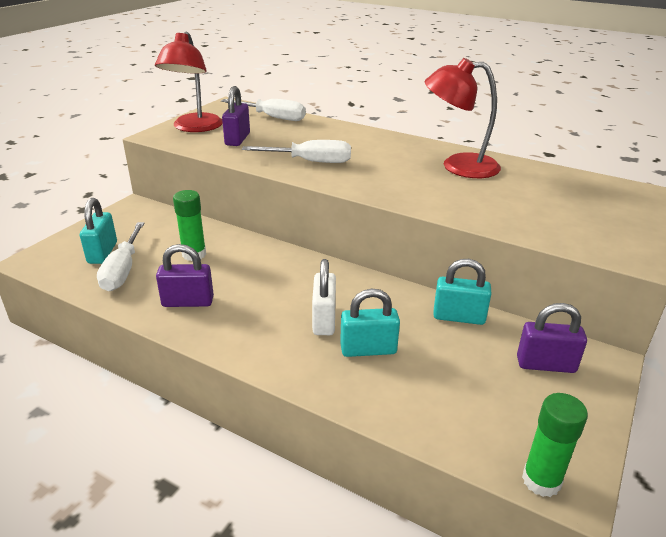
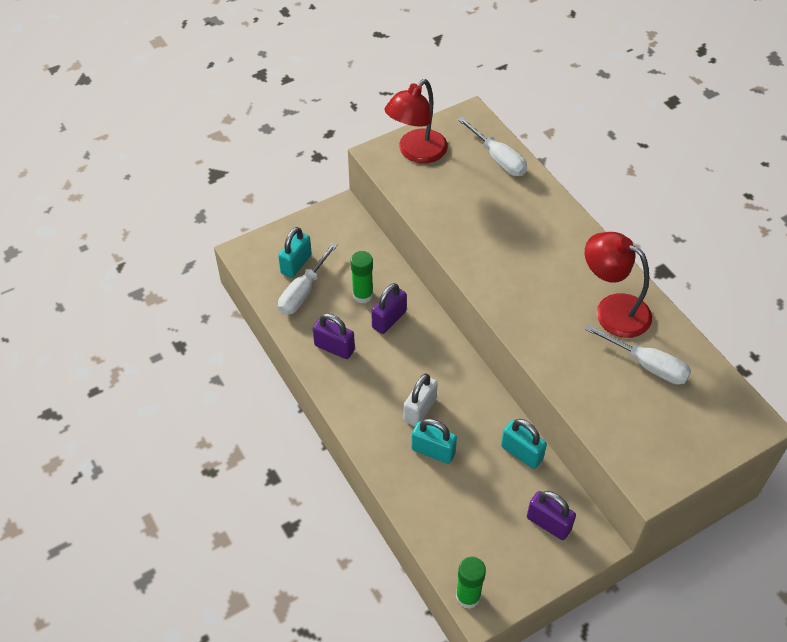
camera: 30 degrees right, 20 degrees up
purple padlock [222,86,250,146] -> purple padlock moved to [371,283,407,334]
white screwdriver [242,140,351,163] -> white screwdriver moved to [585,324,691,385]

